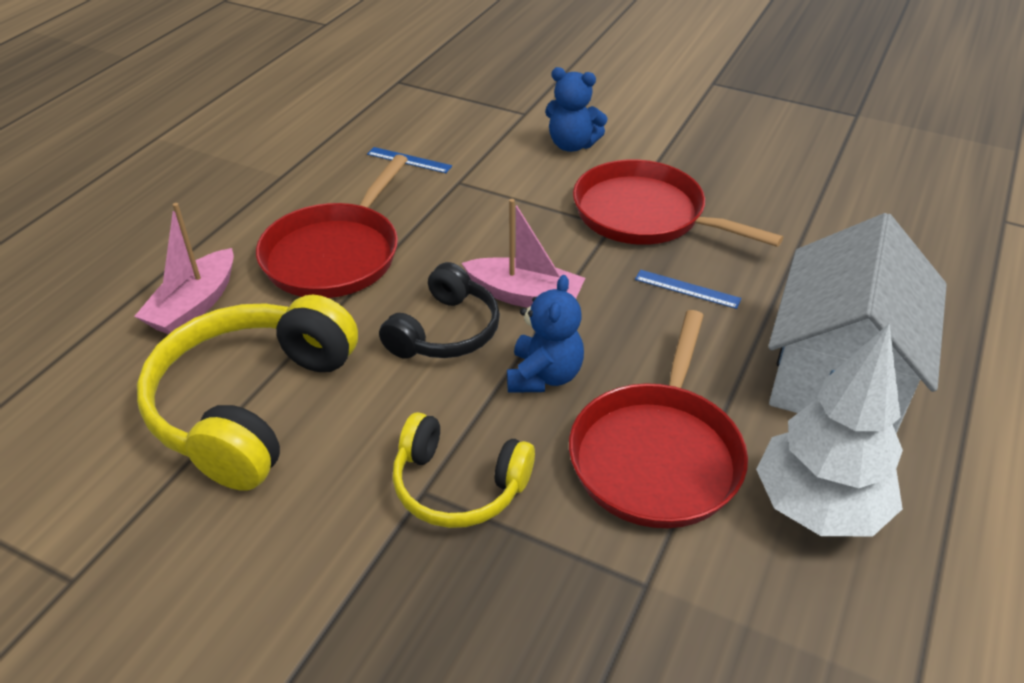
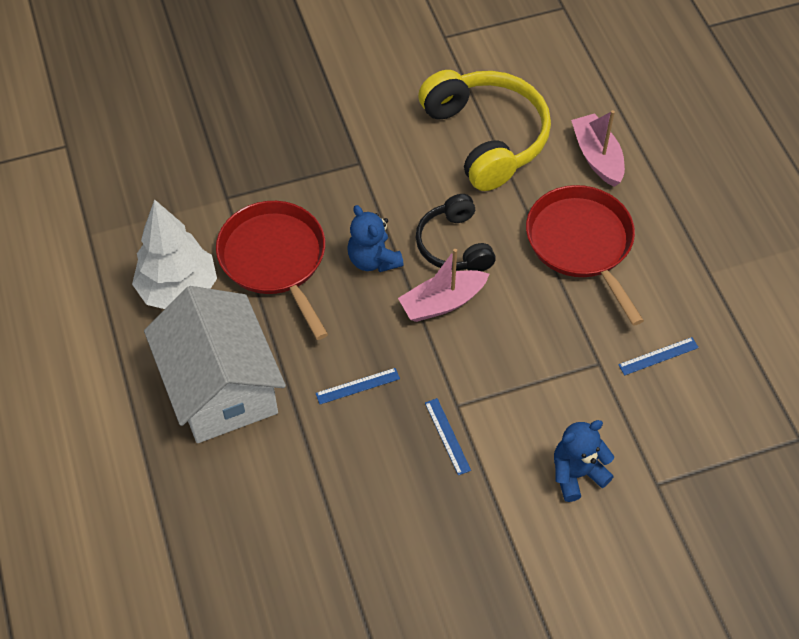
camera: 135 degrees right, 15 degrees up
yellow headphones [392,412,535,528] -> none
red pan [573,160,783,247] -> blue ruler [425,398,471,475]

